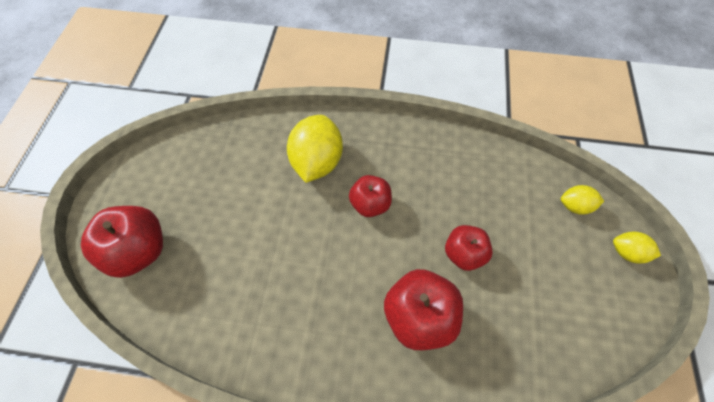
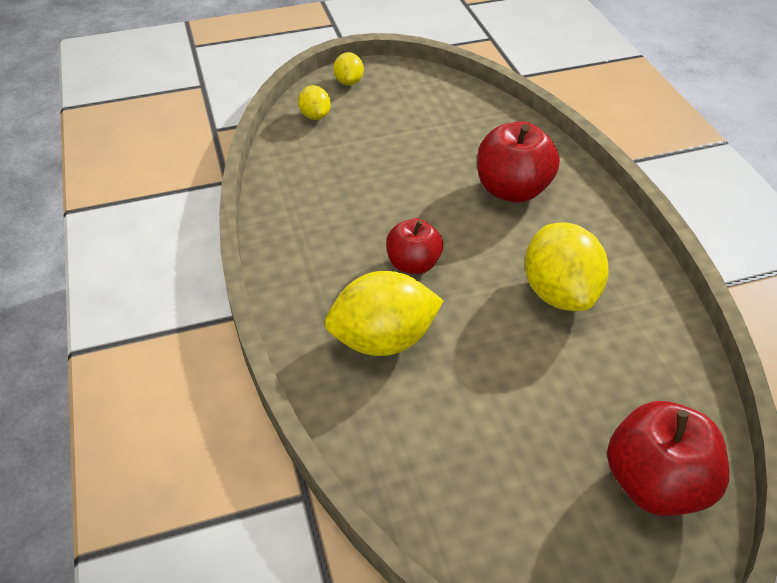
camera: 115 degrees left, 15 degrees down
red apple [445,225,493,271] -> none
none -> yellow lemon [525,222,609,311]

